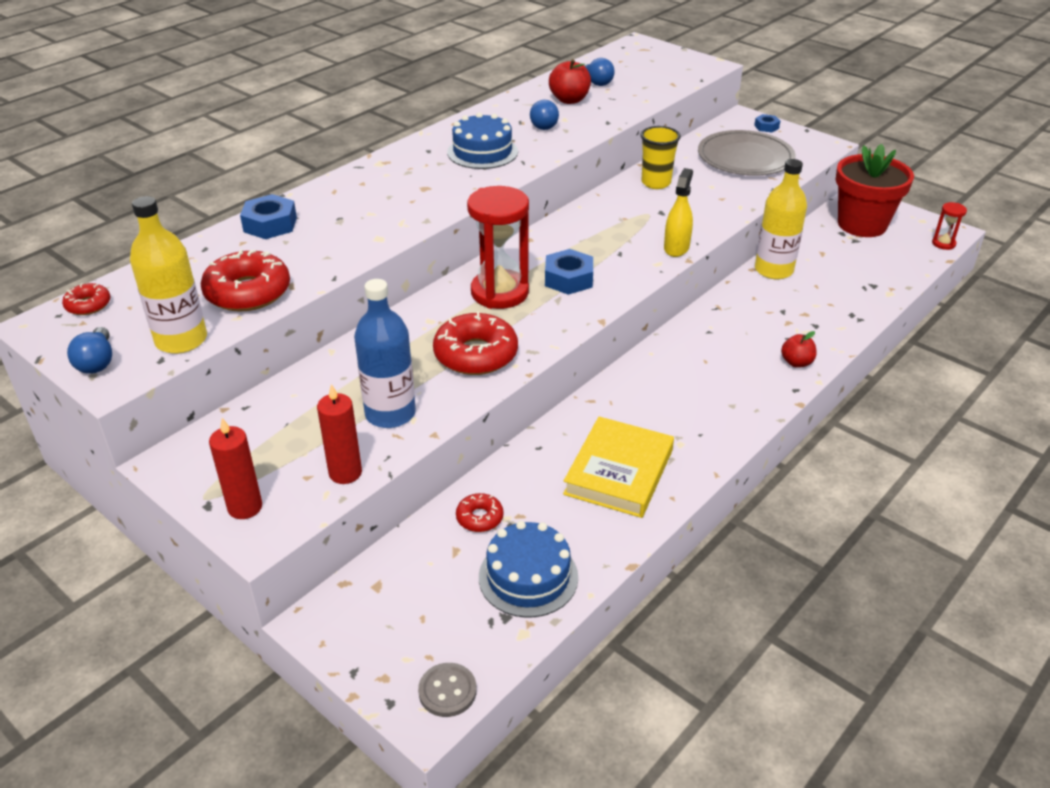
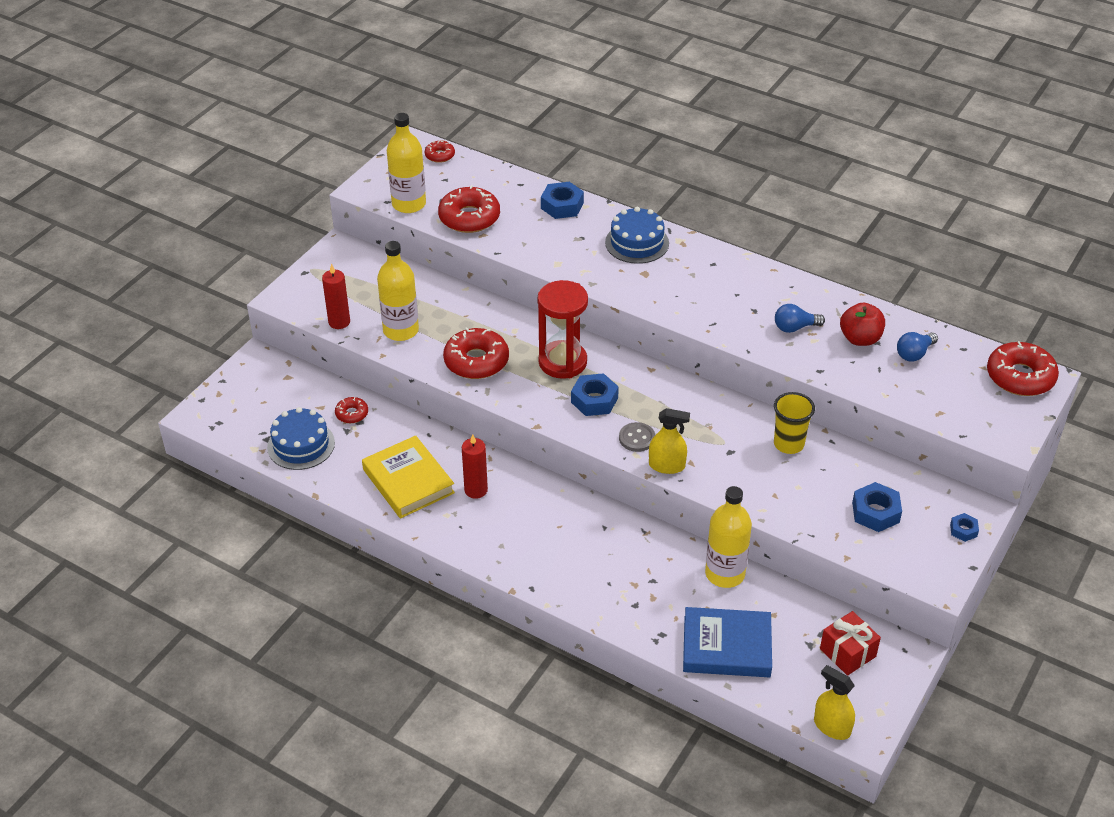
camera: 80 degrees right, 5 degrees up
blue light bulb [67,327,112,374] -> none
red candle [209,418,262,519] -> red candle moved to [462,434,488,499]
blue bottle [354,279,416,428] -> yellow bottle [377,241,419,341]
grey button [418,663,477,717] -> grey button moved to [619,422,655,452]
blue cake [447,112,518,169] -> blue cake moved to [605,207,669,264]
yellow book [563,417,674,518] -> yellow book turned 45 degrees clockwise [362,436,455,518]
grey plate [698,130,795,176] -> blue nut [852,482,902,532]
red apple [781,331,817,368] -> none
red flower pot [836,144,914,237] -> red gift [820,611,881,676]
red hourglass [932,202,967,250] -> yellow spray bottle [814,665,855,740]
none -> blue book [683,607,772,677]
none -> red donut [987,341,1059,396]

